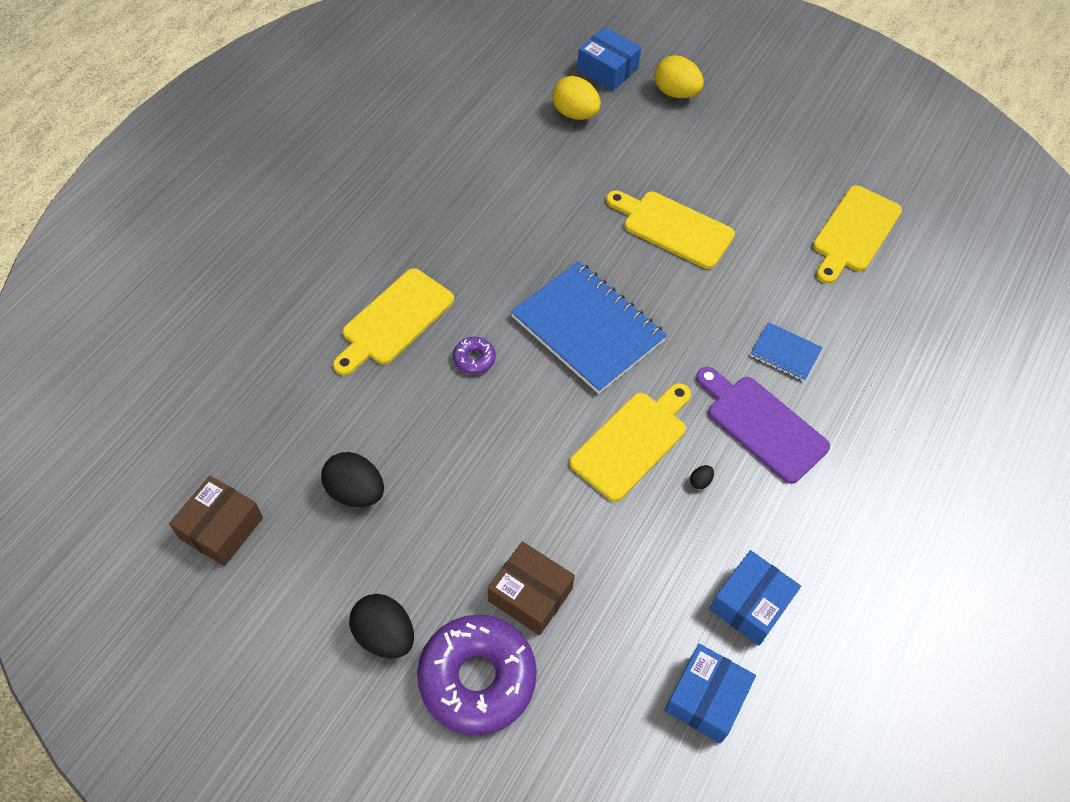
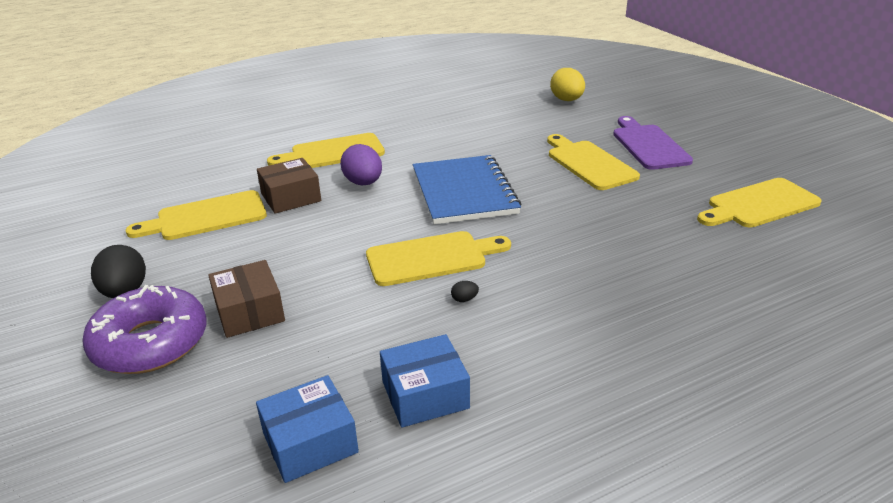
camera: 35 degrees right, 25 degrees down
brown box [169,476,263,566] -> brown box moved to [257,158,321,214]
black egg [321,452,384,507] -> yellow cutting board [125,190,267,240]
purple donut [453,337,496,374] -> purple egg [340,144,382,185]
blue box [577,27,641,91] -> none
yellow egg [654,55,704,98] -> none
purple cutting board [696,367,830,484] -> purple cutting board moved to [613,116,693,170]
blue notebook [750,322,823,381] -> none

